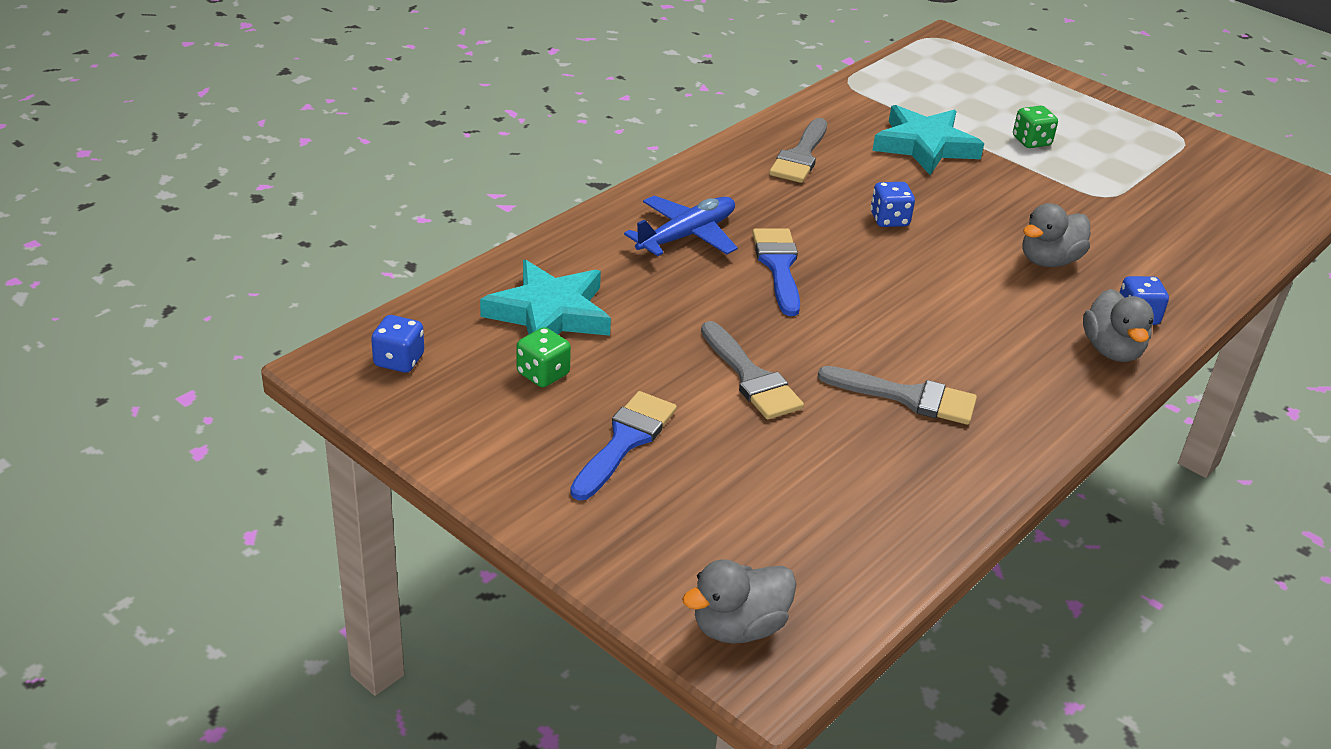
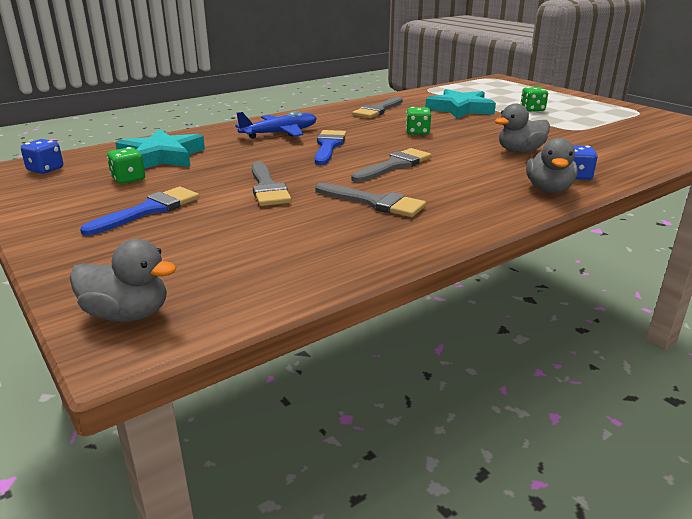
camera: 15 degrees right, 10 degrees down
grey duck [682,560,796,644] -> grey duck turned 150 degrees counterclockwise [70,239,177,322]
blue dice [870,182,915,227] -> green dice [406,107,431,135]
none -> grey brush [351,148,432,182]

